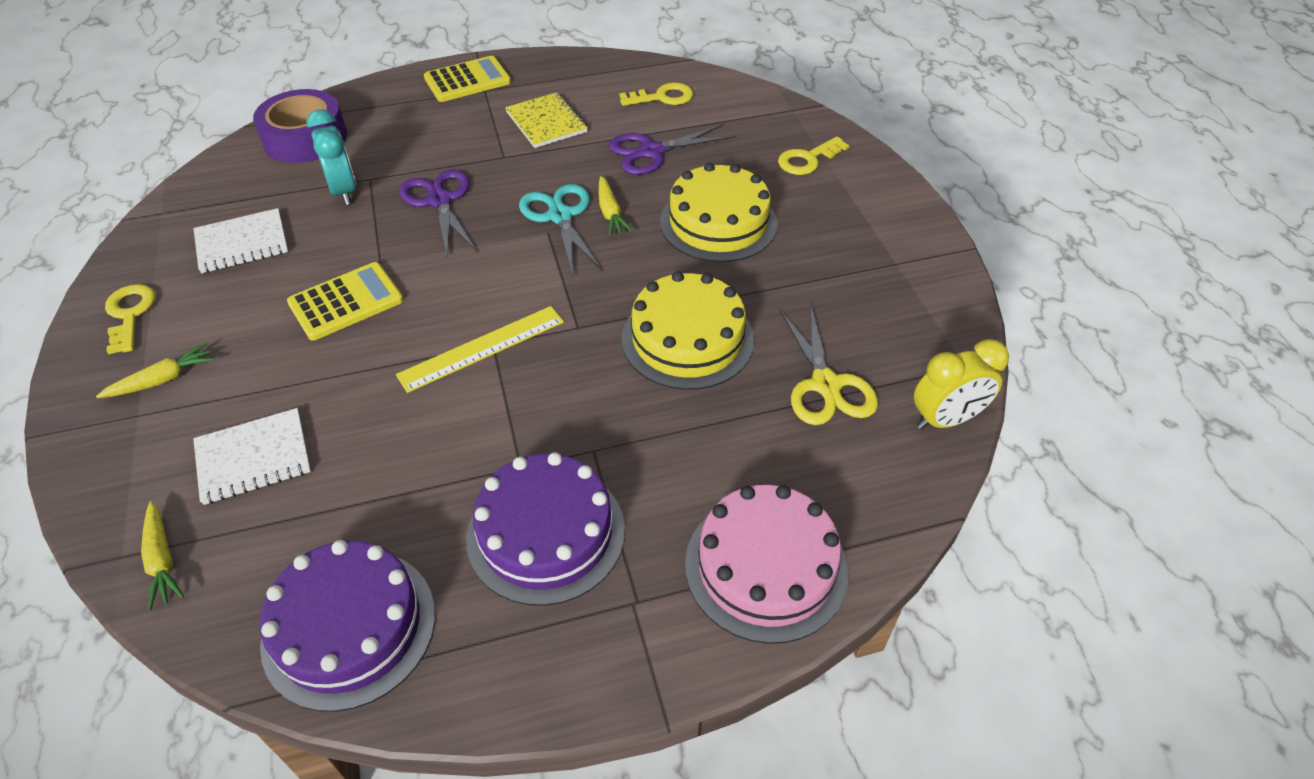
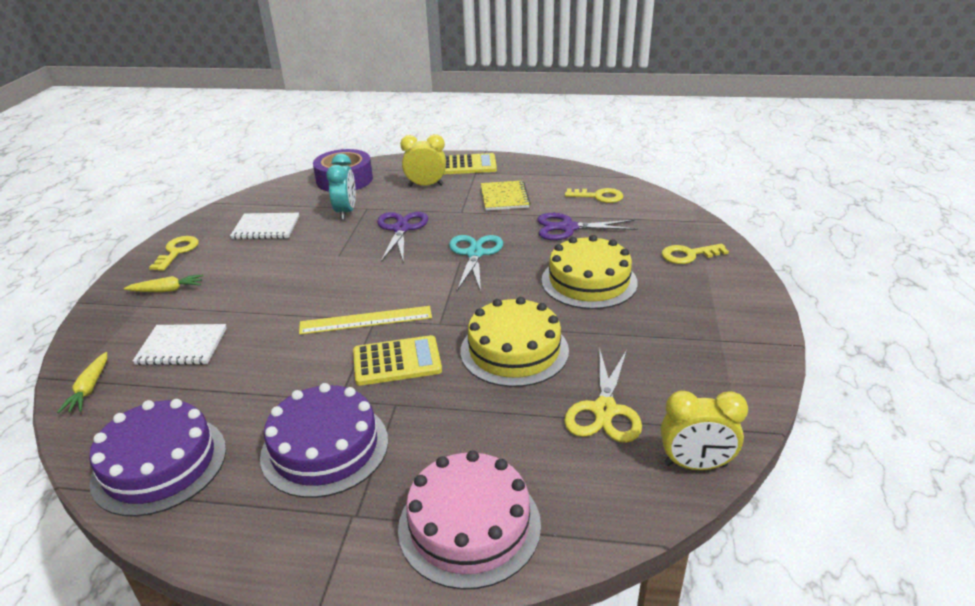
camera: 25 degrees right, 15 degrees down
yellow calculator [287,262,403,340] -> yellow calculator moved to [353,335,442,386]
yellow carrot [599,176,632,236] -> none
none -> yellow clock [400,134,446,186]

